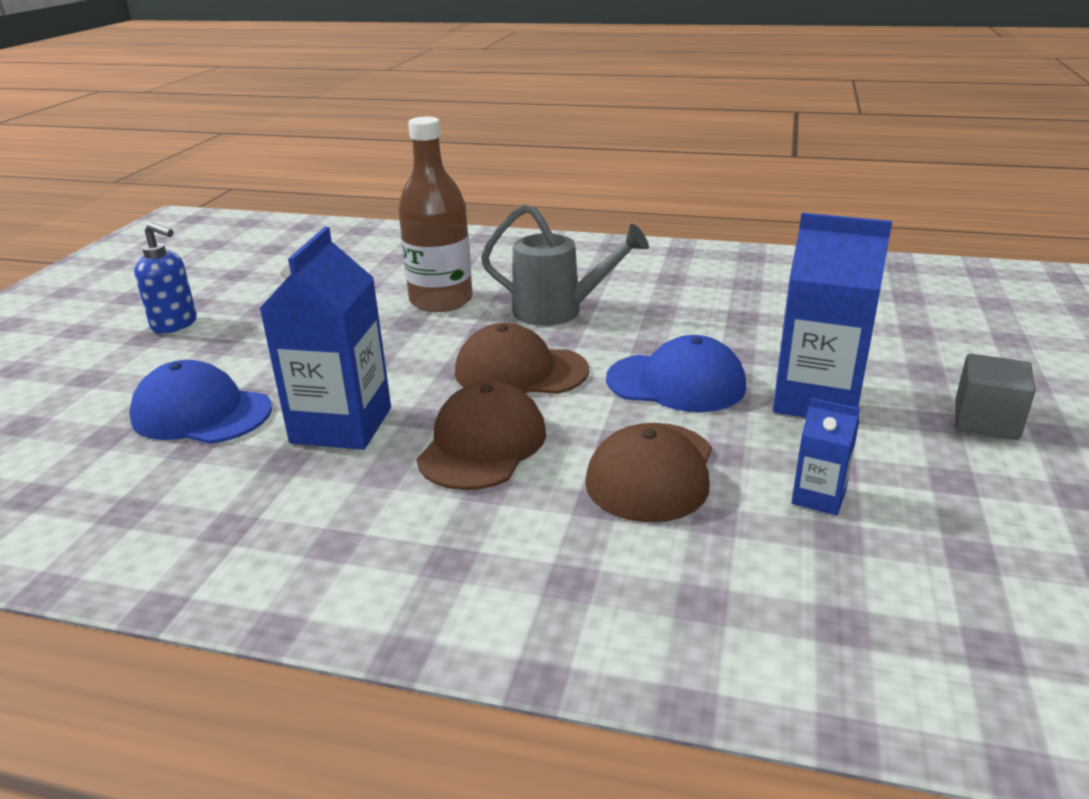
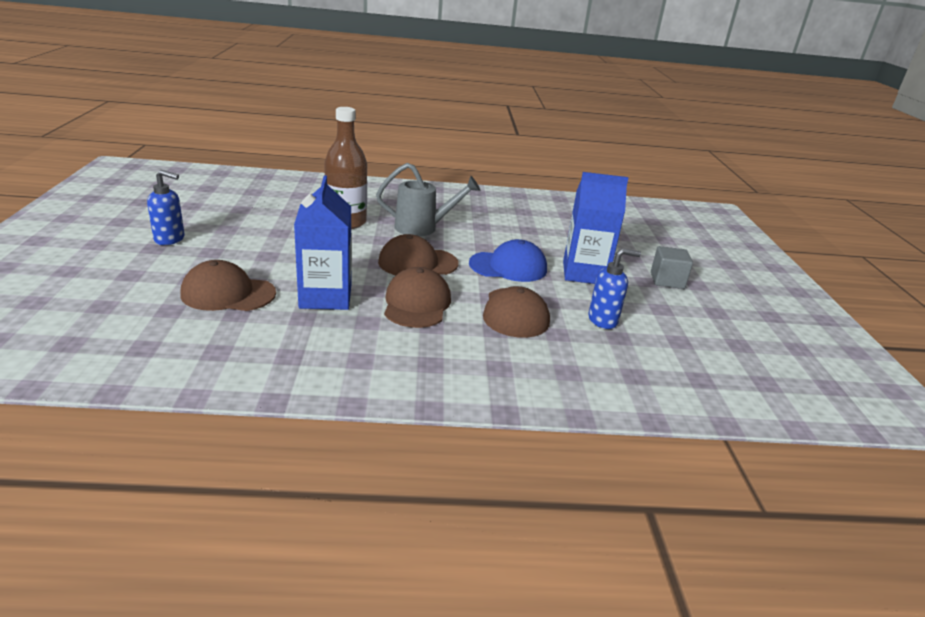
camera: 20 degrees left, 0 degrees up
blue cap [129,360,272,444] -> brown cap [181,260,276,311]
blue carton [792,398,860,516] -> blue soap dispenser [588,248,641,329]

